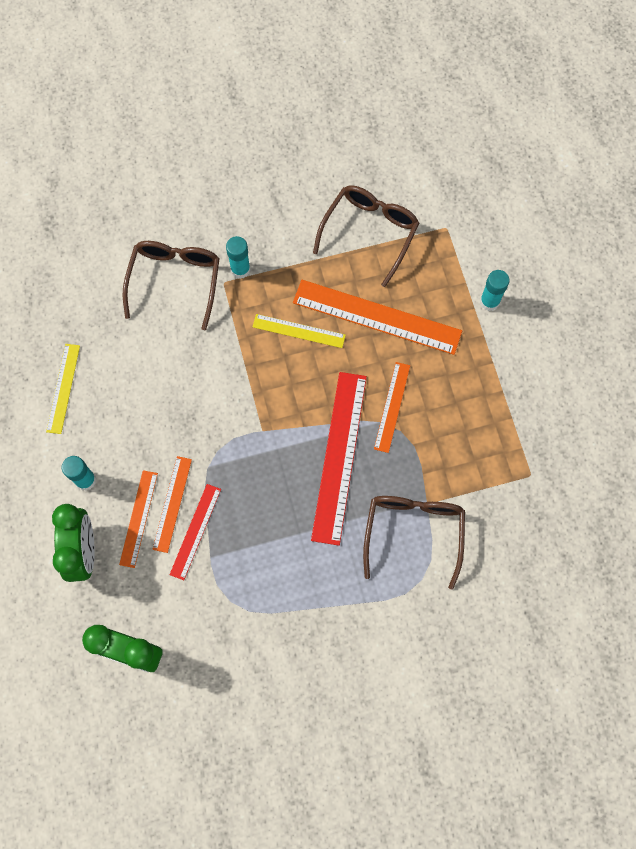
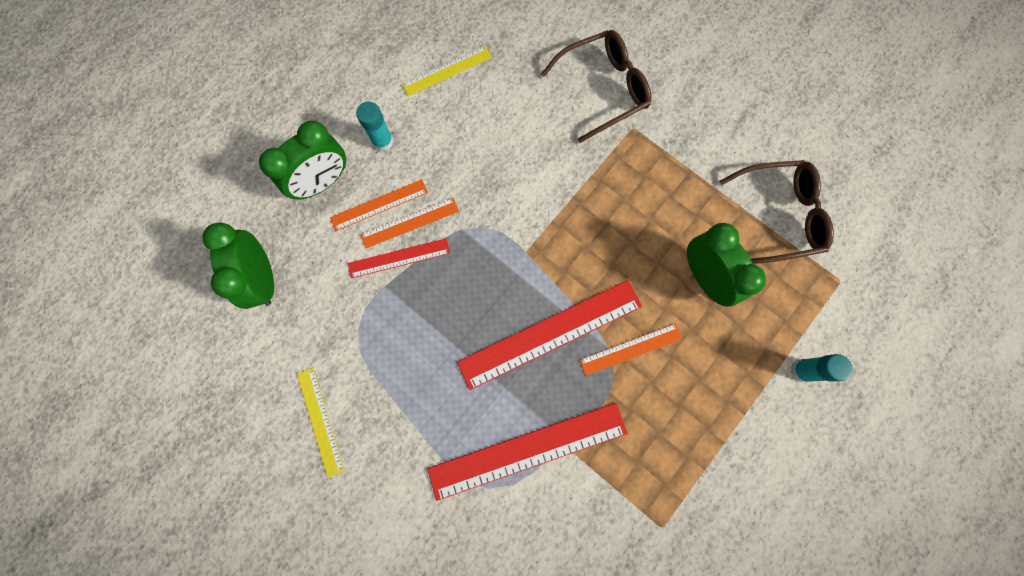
camera: 55 degrees right, 5 degrees up
turquoise glue stick [226,236,250,279] -> none
yellow ruler [253,314,346,348] -> yellow ruler moved to [297,368,345,478]
orange ruler [293,280,462,355] -> green clock [687,223,766,307]
brown glasses [363,496,465,590] -> red ruler [427,403,627,501]

